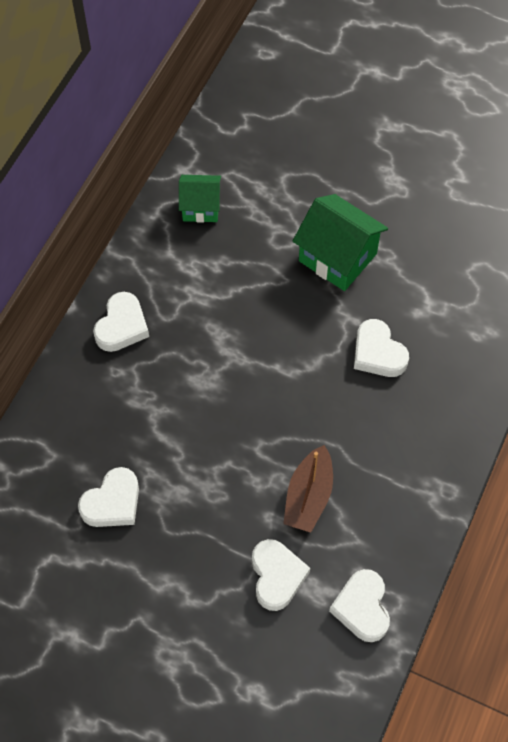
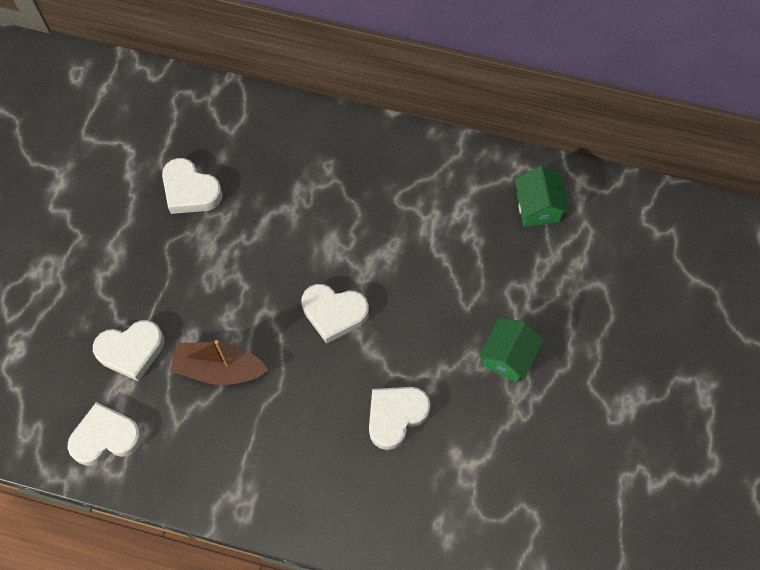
camera: 80 degrees right, 5 degrees up
white heart [93,292,149,352] -> white heart moved to [301,284,369,344]
green house [293,194,388,291] -> green house [479,318,544,383], size x0.62

